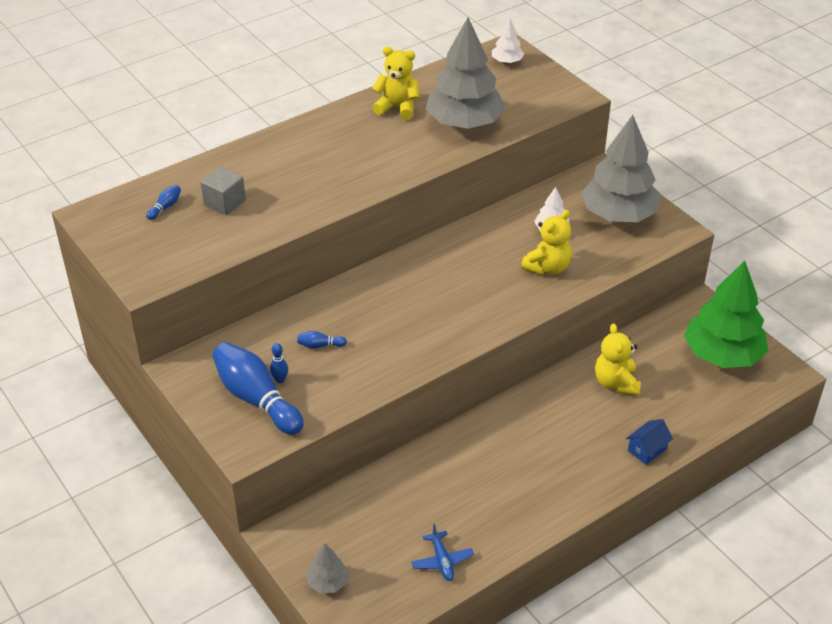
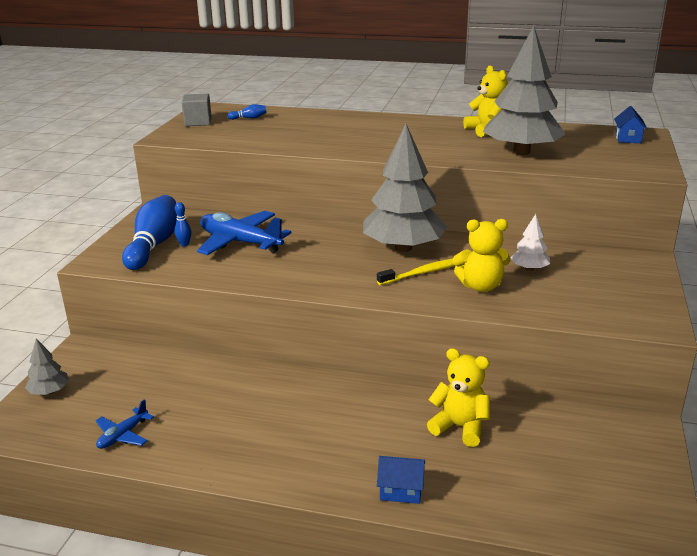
camera: 50 degrees right, 15 degrees down
grey cube [201,167,246,215] -> grey cube moved to [182,94,212,126]
blue bowling pin [297,331,347,349] -> blue plane [197,211,292,255]
white tree [492,18,524,64] -> blue house [614,106,647,143]
grey tree [581,115,661,222] -> grey tree moved to [363,124,447,252]
yellow teddy bear [595,324,641,395] -> yellow teddy bear turned 75 degrees clockwise [427,348,490,447]
green tree [684,261,768,368] -> none
none -> yellow toothbrush [377,259,455,285]

